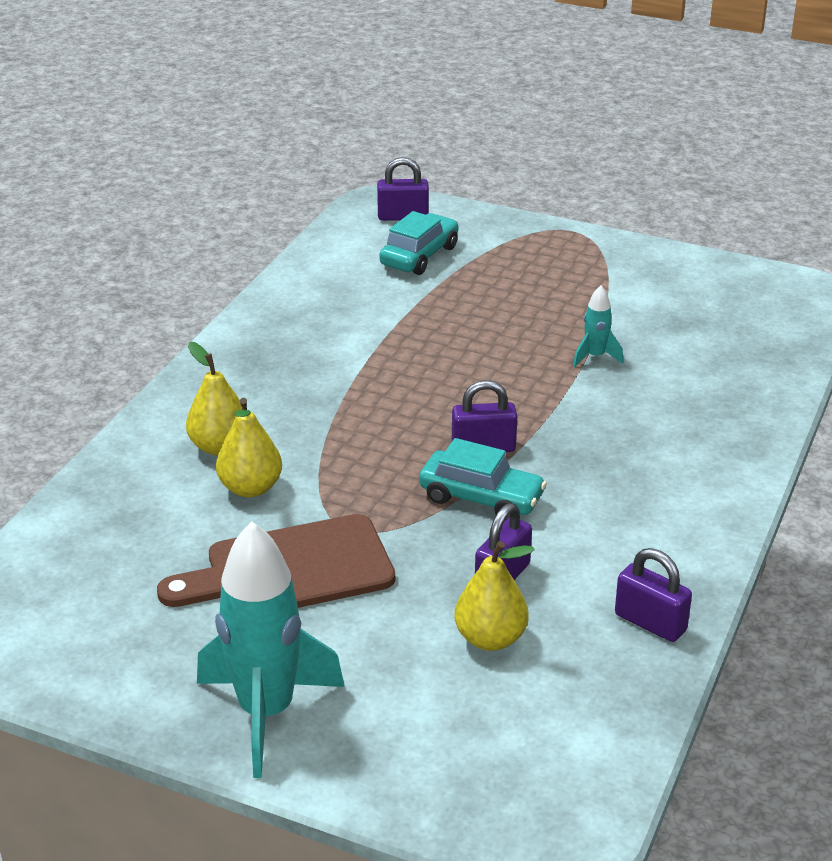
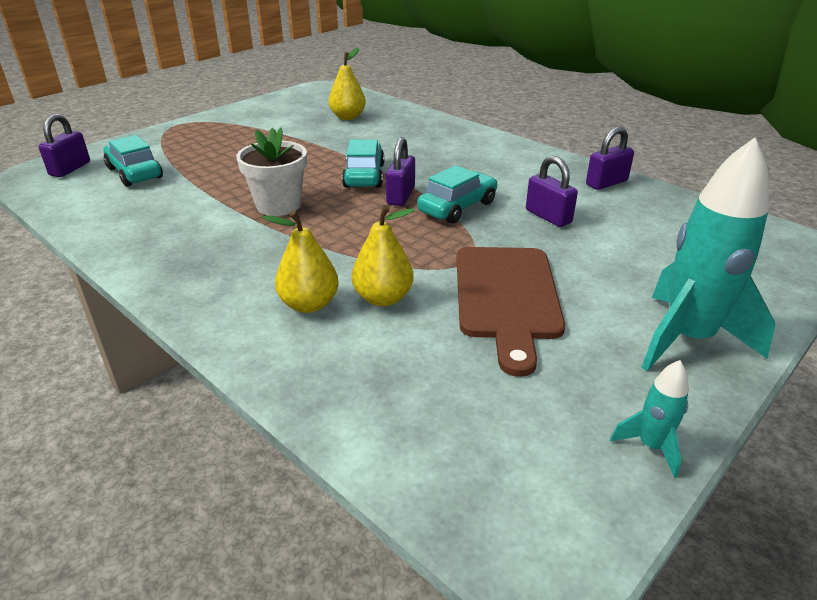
camera: 70 degrees left, 0 degrees up
yellow pear [455,541,535,651] -> yellow pear moved to [329,48,366,120]
turquoise rocket [573,285,623,367] -> turquoise rocket moved to [610,360,689,478]
none -> white flower pot [236,127,307,216]
none -> turquoise car [342,139,385,188]

